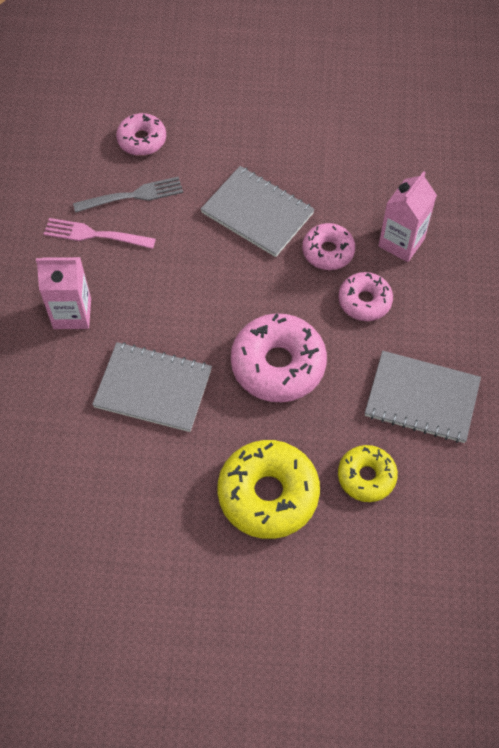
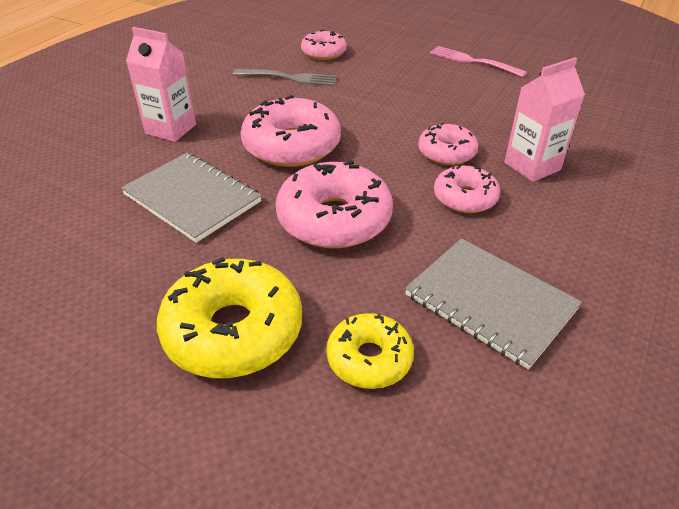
camera: 25 degrees right, 20 degrees down
pink fork [44,218,156,249] -> pink fork moved to [430,46,527,77]
grey notebook [201,166,315,257] -> none
none -> pink donut [241,95,341,167]

